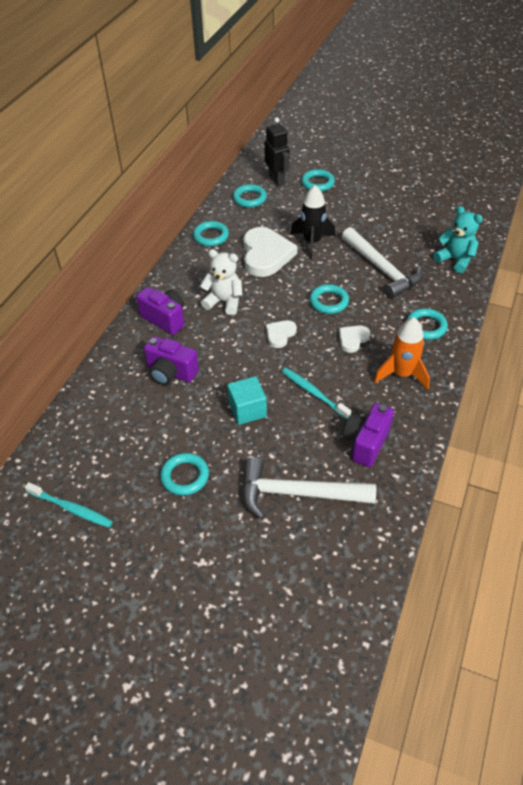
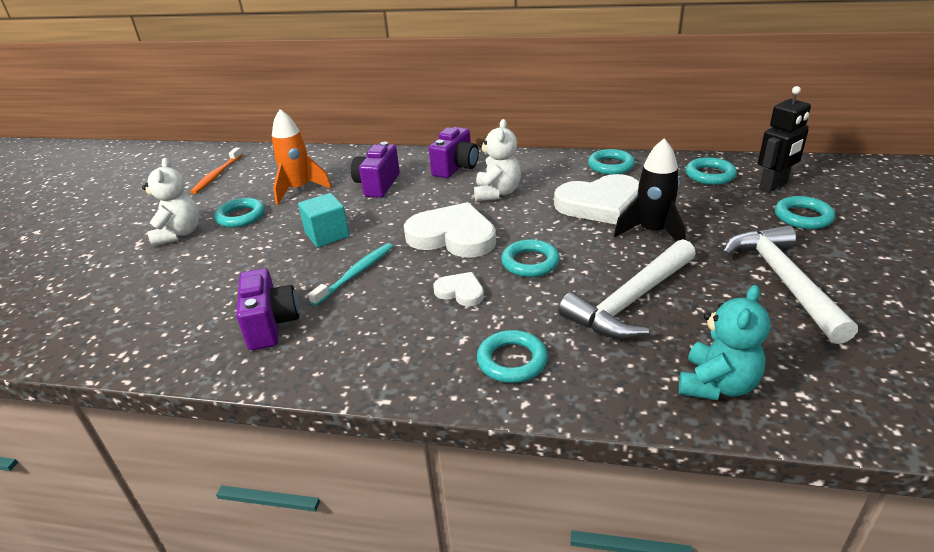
camera: 80 degrees right, 15 degrees down
turquoise toothbrush [25,482,113,528] -> orange toothbrush [190,148,242,194]
white hammer [242,457,376,519] -> white hammer moved to [722,225,858,344]
white heart [266,320,297,348] -> white heart [404,202,496,258], size x2.01
purple camera [343,403,394,467] -> purple camera turned 60 degrees clockwise [236,268,299,350]
orange rocket [374,317,430,390] -> orange rocket moved to [272,109,332,205]
none -> white teddy bear [142,158,199,246]

